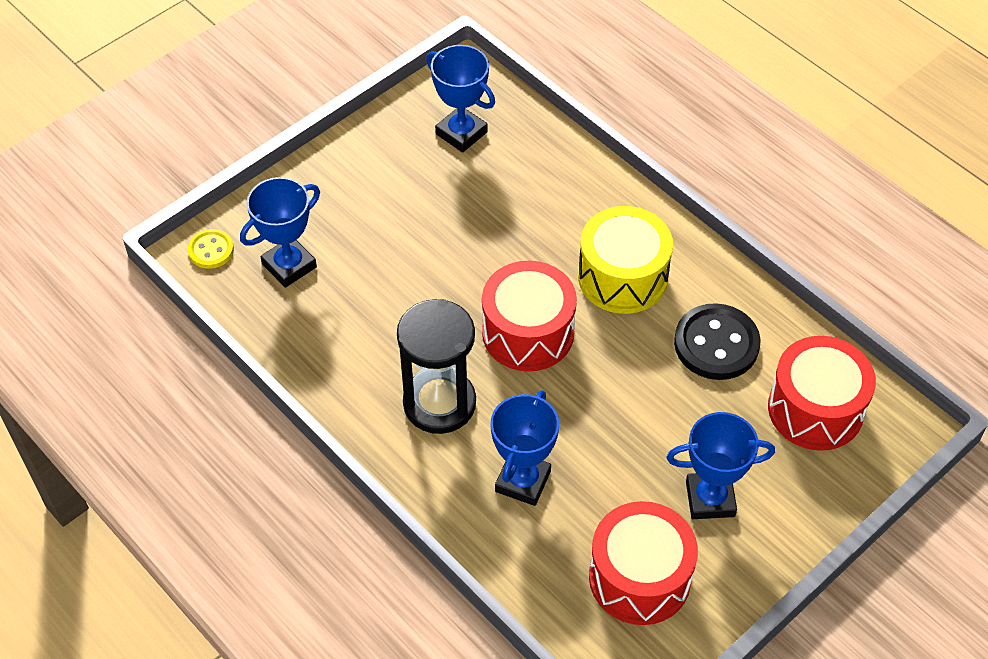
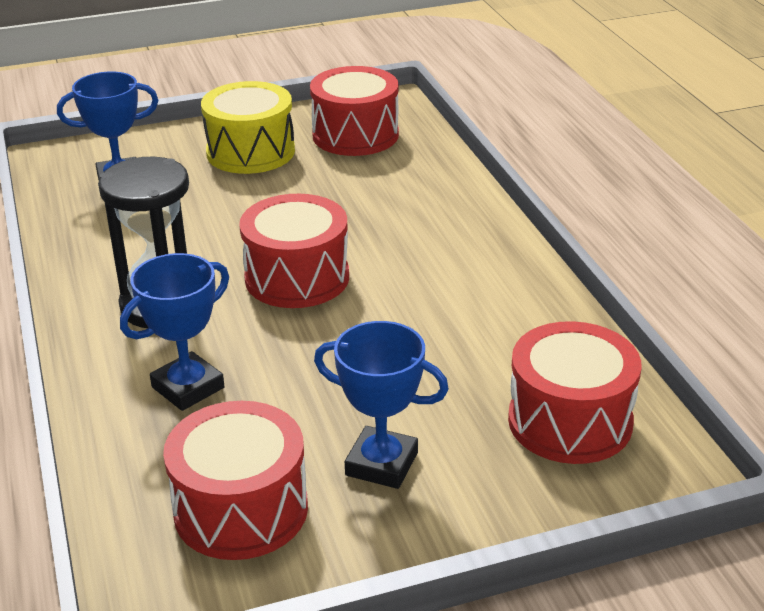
camera: 25 degrees right, 20 degrees down
yellow button [188,229,234,269] -> none
blue trophy [426,45,495,152] -> red drum [310,66,399,156]
yellow drum [578,206,673,314] -> yellow drum moved to [201,81,295,174]
black button [674,303,761,380] -> none

